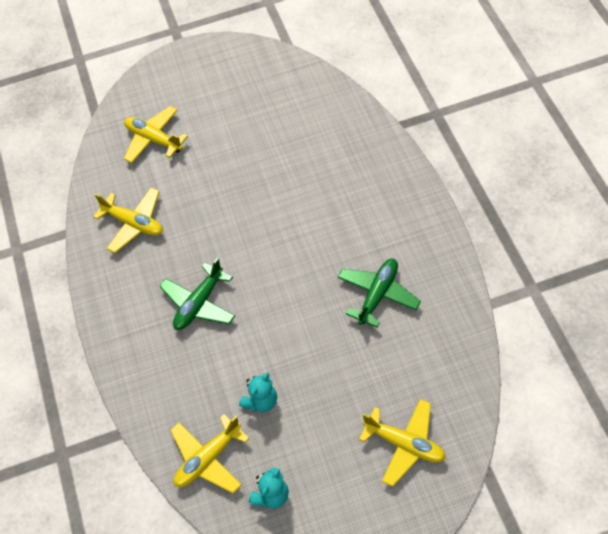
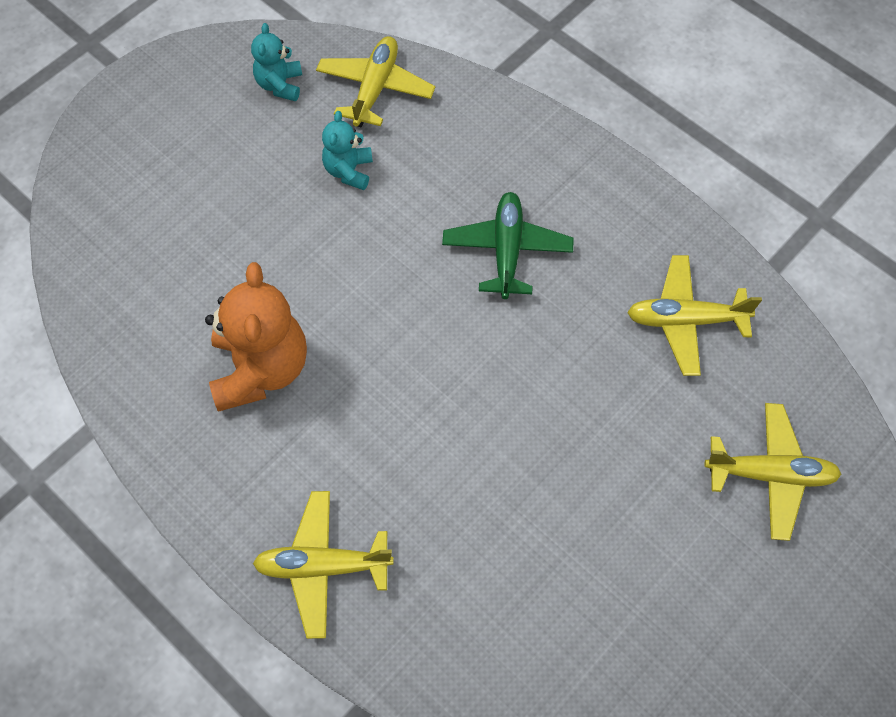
camera: 145 degrees right, 5 degrees up
green plane [338,259,421,328] -> orange teddy bear [205,262,307,412]
yellow plane [359,399,446,487] -> yellow plane moved to [253,491,394,639]

